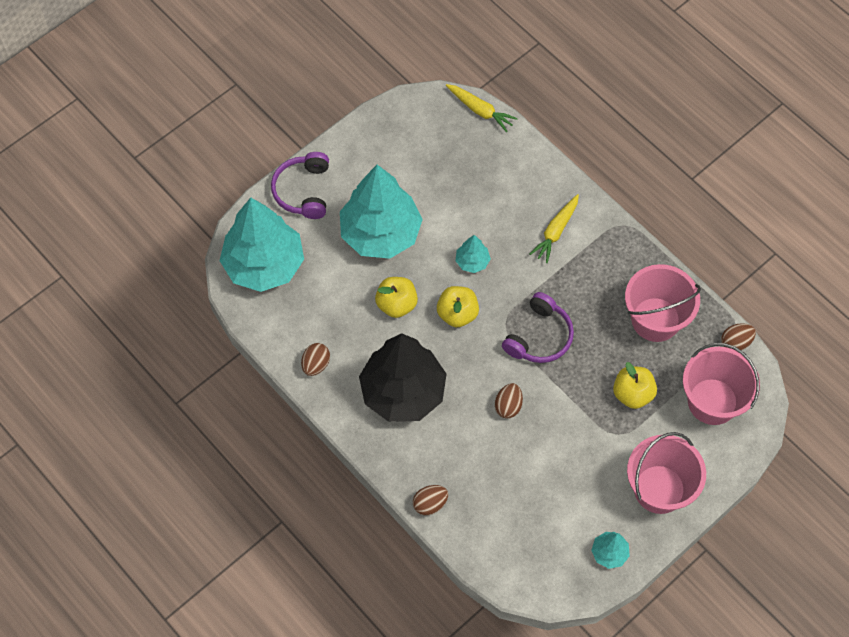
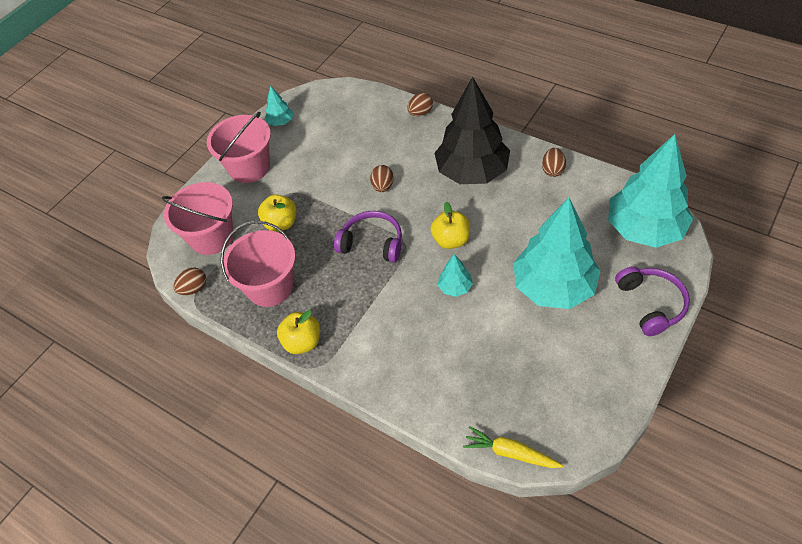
camera: 170 degrees right, 10 degrees down
yellow apple [375,277,418,318] -> yellow apple moved to [277,310,320,354]
purple headphones [502,292,574,363] -> purple headphones turned 90 degrees clockwise [334,211,402,263]
yellow carrot [530,194,579,263] -> none

